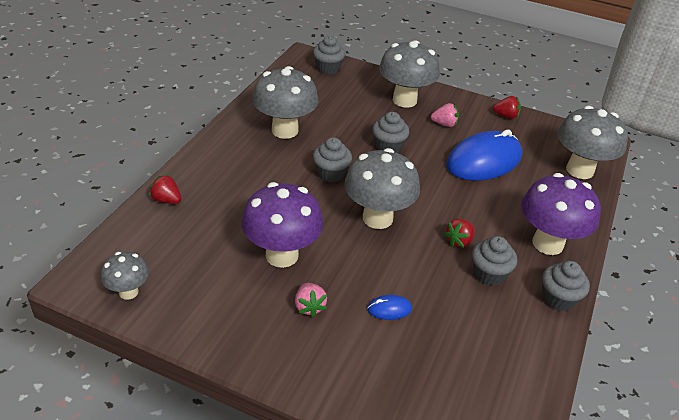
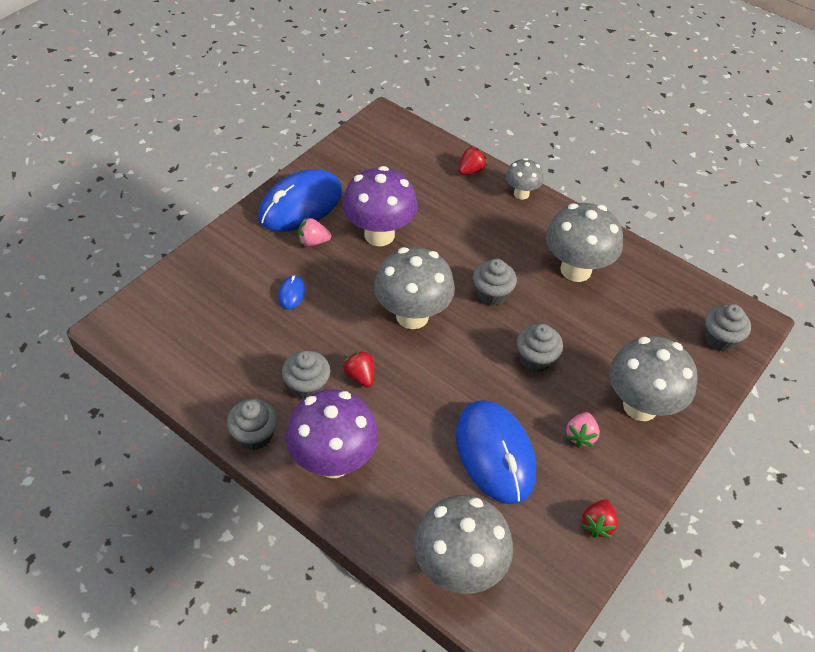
camera: 105 degrees right, 10 degrees up
grey mushroom [101,252,149,300] -> grey mushroom moved to [506,158,544,200]
none -> blue mouse [258,169,342,232]

